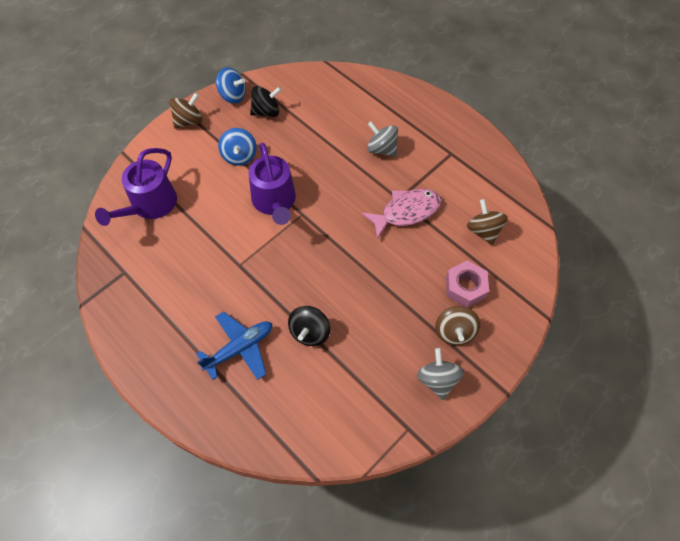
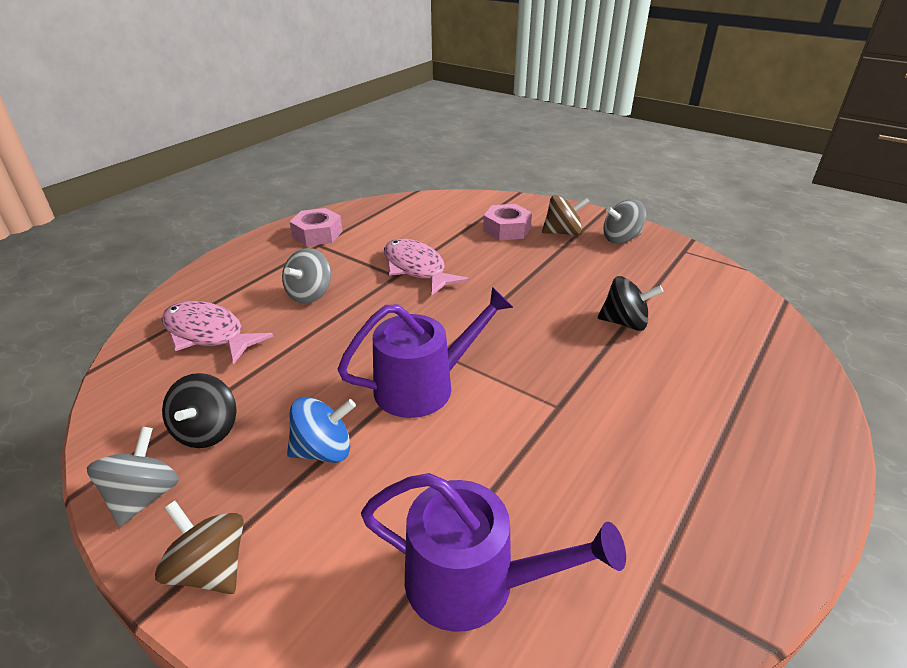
camera: 100 degrees left, 25 degrees down
blue plane [196,311,272,380] -> none
blue spinning top [216,67,246,104] -> grey spinning top [87,426,179,527]
black spinning top [250,86,281,117] -> black spinning top turned 150 degrees counterclockwise [162,373,237,448]
brown spinning top [467,199,508,245] -> none
none -> pink fish [161,301,273,365]
none -> pink nut [290,208,343,246]

